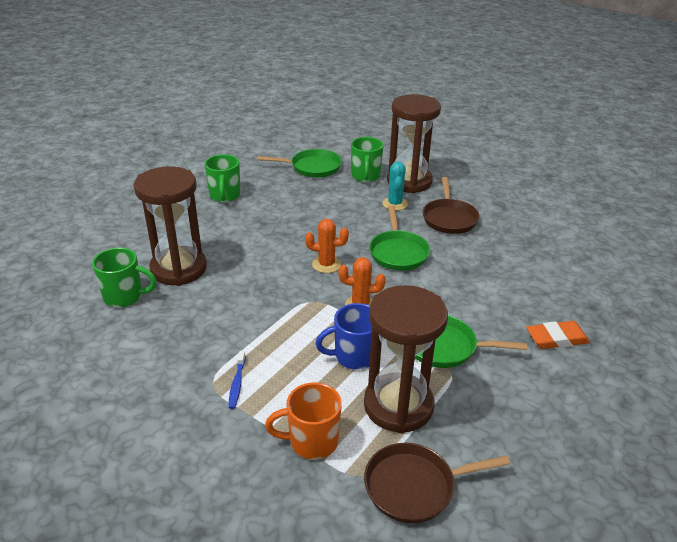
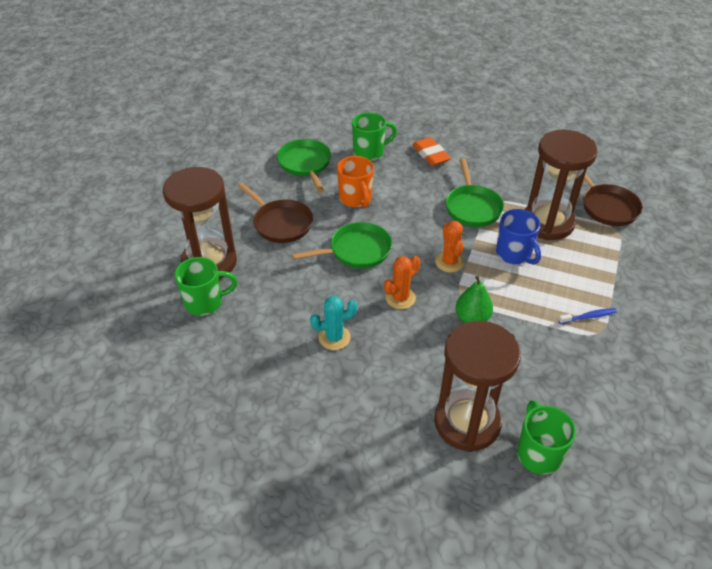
camera: 105 degrees left, 10 degrees up
green mug [204,154,240,202] -> green mug moved to [352,112,397,161]
green pan [258,149,342,178] -> green pan moved to [277,139,331,193]
orange mug [265,382,342,460] -> orange mug moved to [337,156,374,207]
orange cactus [305,219,349,273] -> orange cactus turned 60 degrees clockwise [384,256,420,309]
turquoise cactus [382,162,408,211] -> turquoise cactus moved to [310,296,357,350]
brown pan [423,177,480,234] -> brown pan turned 60 degrees clockwise [238,183,313,243]
none -> green pear [456,276,493,323]

